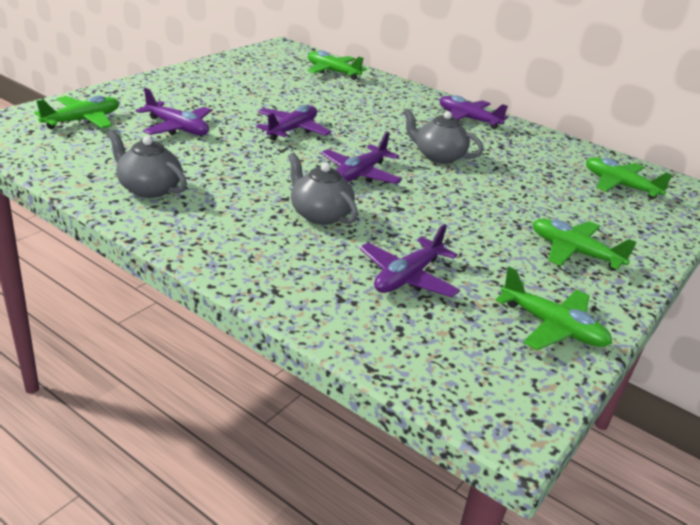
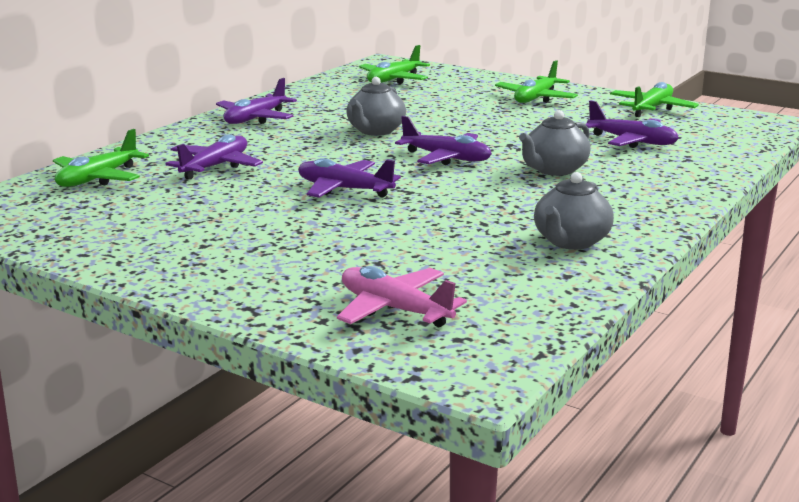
camera: 90 degrees left, 10 degrees down
green plane [34,95,119,129] -> pink plane [337,266,467,327]
purple plane [136,88,212,135] -> purple plane moved to [166,134,263,180]

